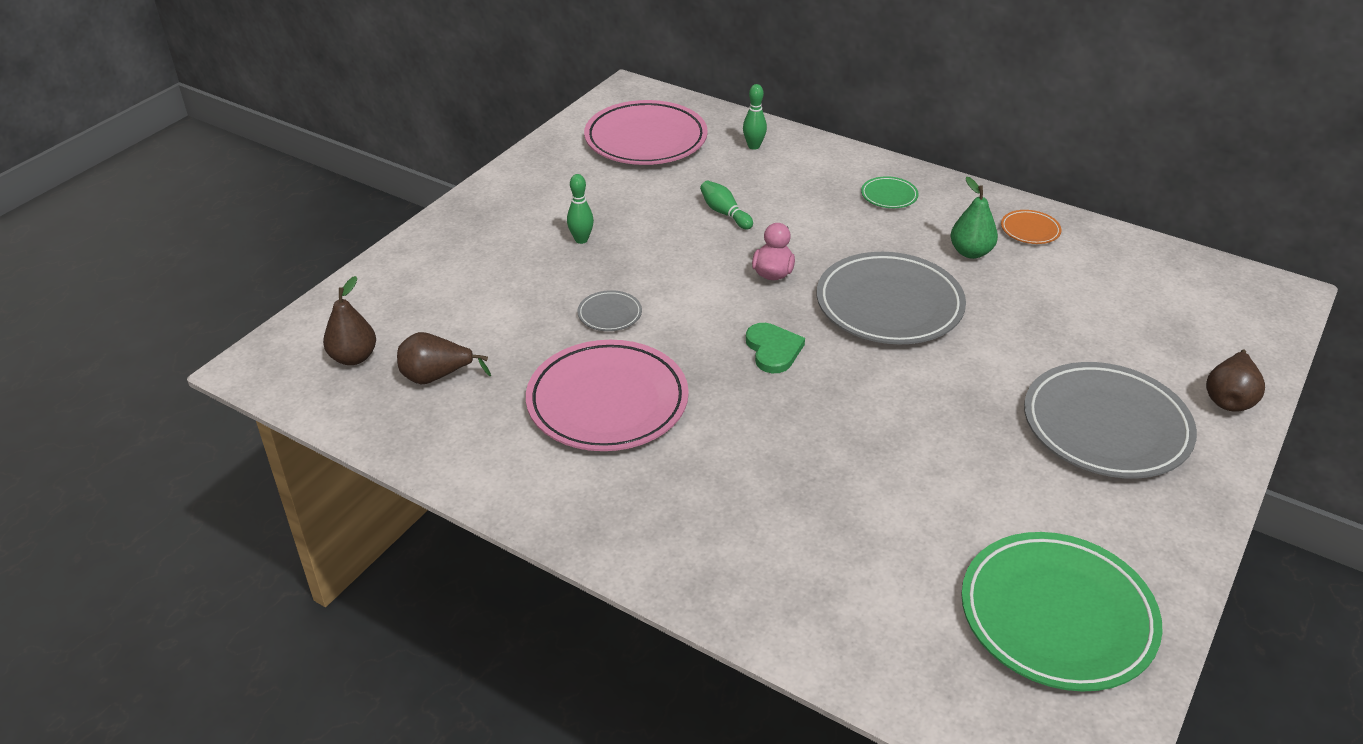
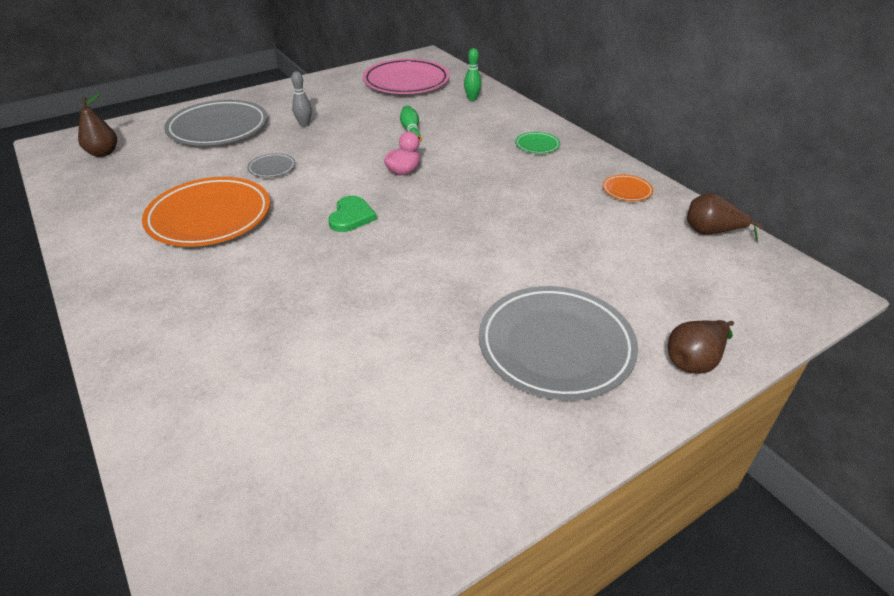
camera: 25 degrees right, 0 degrees up
brown pear [397,332,491,384] -> brown pear moved to [687,193,763,243]
pink plate [526,340,689,451] -> orange plate [142,177,270,247]
green bowling pin [567,174,594,244] -> grey bowling pin [291,71,312,127]
grey plate [817,252,966,344] -> grey plate moved to [164,100,268,146]
green pear [951,177,998,259] -> none
green plate [961,532,1163,692] -> none

